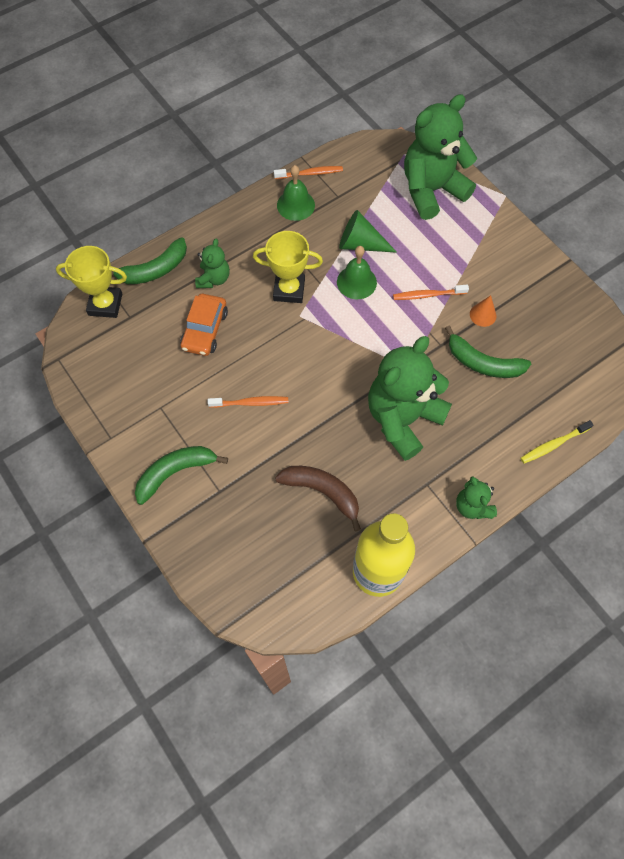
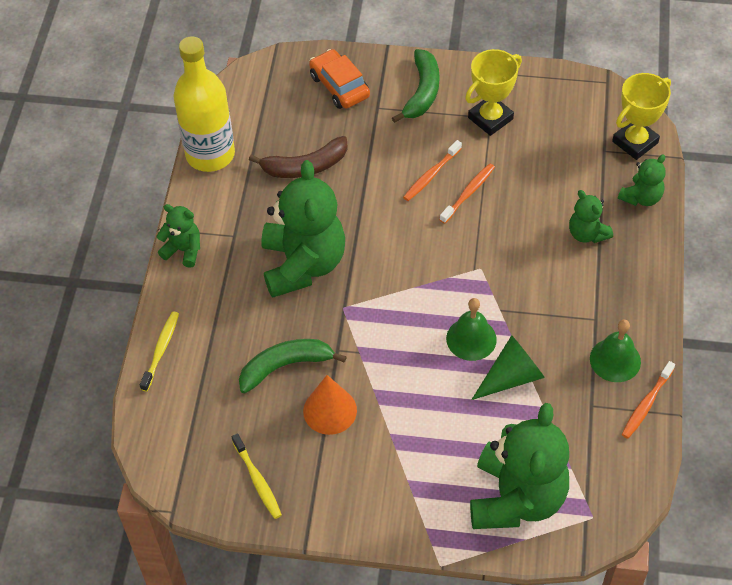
camera: 135 degrees right, 10 degrees down
green banana [112,237,187,284] -> green teddy bear [618,155,666,206]
orange car [180,294,228,356] -> orange car moved to [309,49,370,109]
yellow trophy [253,231,323,303] -> yellow trophy moved to [465,49,522,136]
orange toothbrush [393,285,469,300] -> orange toothbrush moved to [440,164,495,224]
orange cone [470,295,496,327] -> orange cone [303,375,357,435], size x1.59
none -> yellow toothbrush [231,433,282,519]

